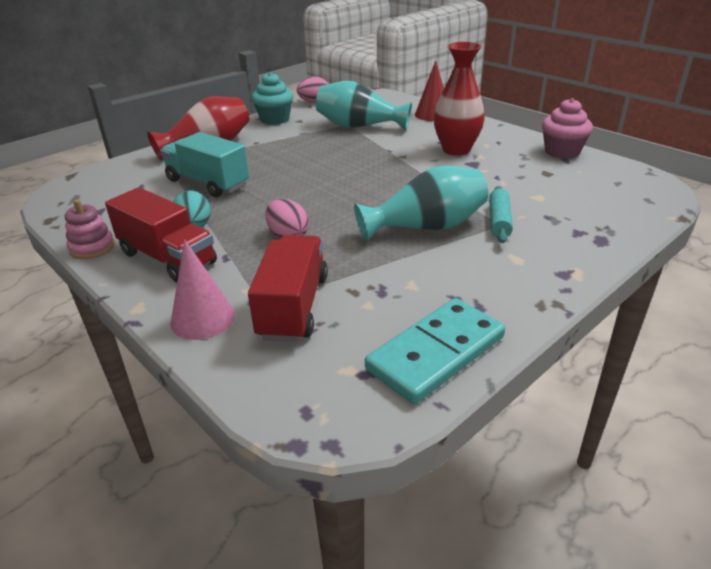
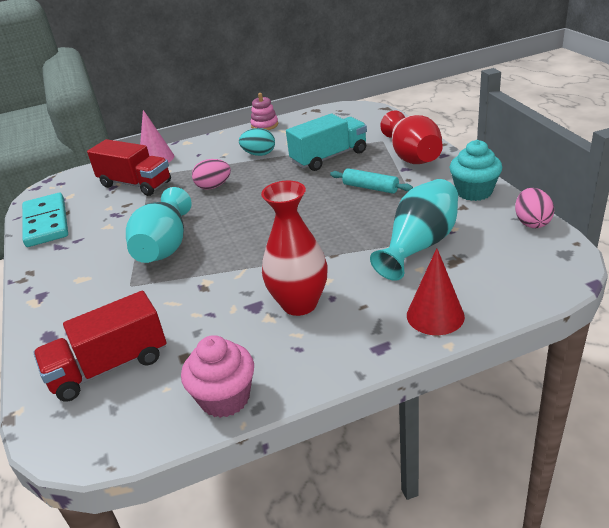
camera: 115 degrees right, 0 degrees up
red truck [105,187,217,282] -> red truck moved to [33,291,166,402]
turquoise rolling pin [489,186,513,243] -> turquoise rolling pin moved to [330,168,413,194]

